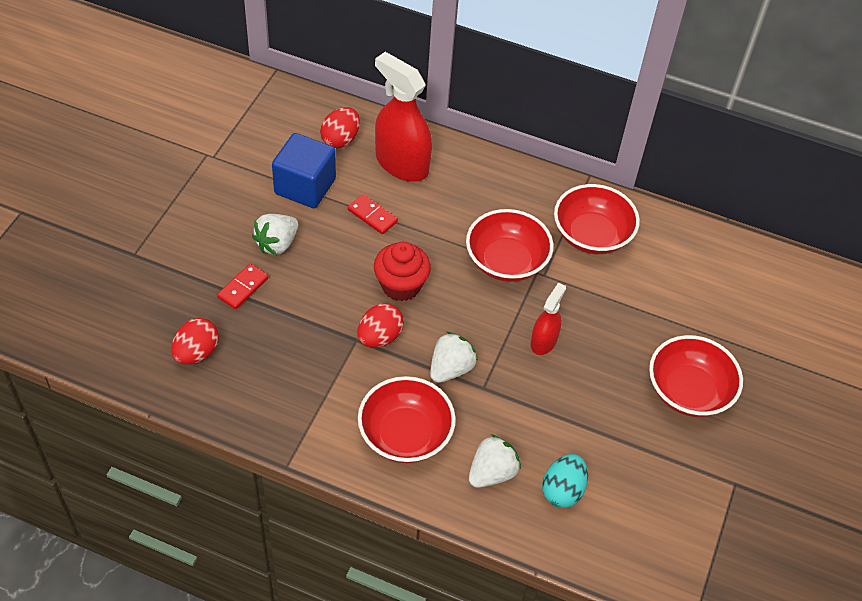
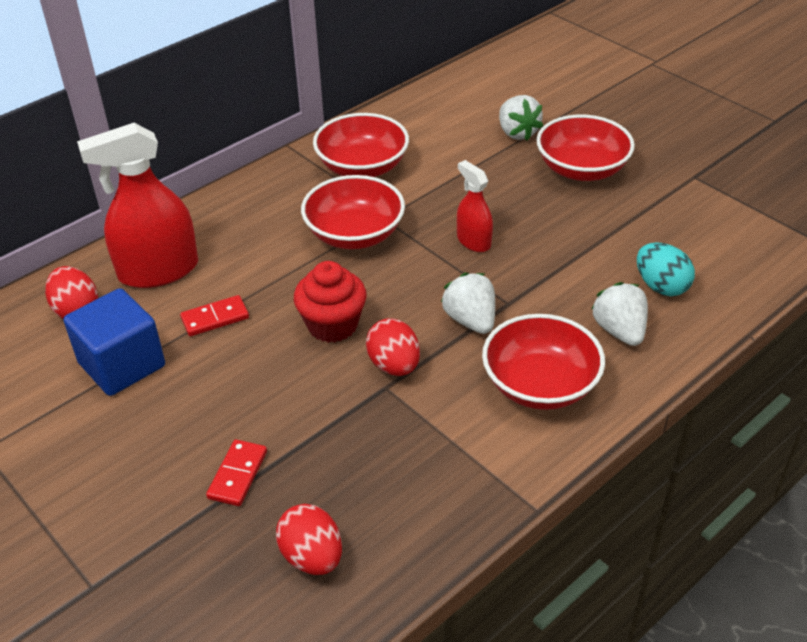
camera: 60 degrees left, 10 degrees down
red domino [217,264,268,309] -> red domino turned 45 degrees clockwise [206,440,267,506]
white strawberry [252,214,298,255] -> white strawberry moved to [499,95,543,141]

